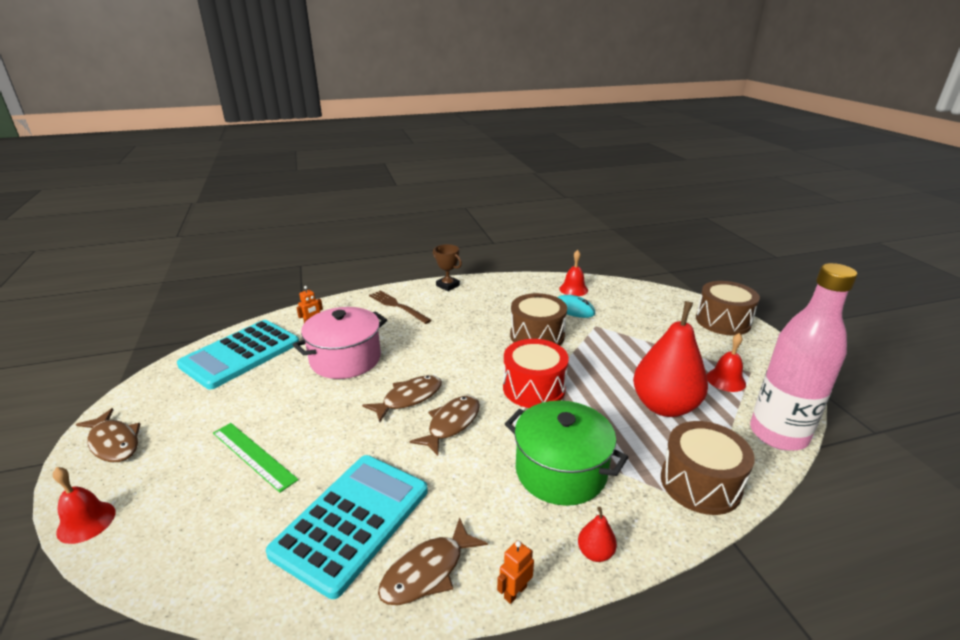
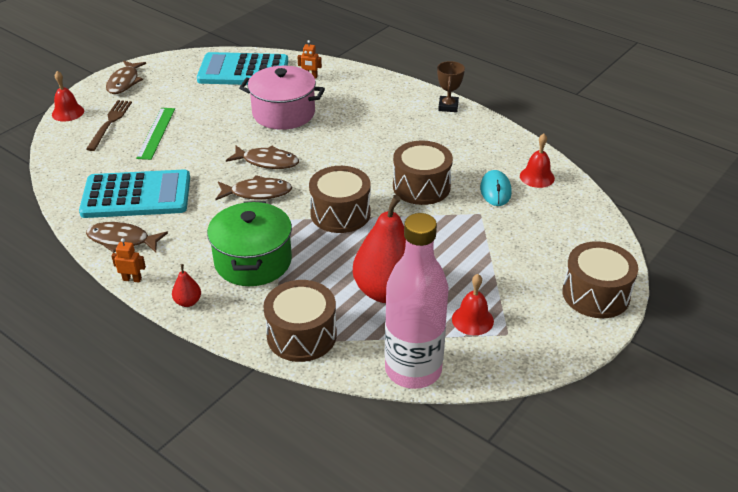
camera: 55 degrees right, 10 degrees up
brown fork [369,291,432,324] -> brown fork moved to [86,100,132,151]
red drum [503,339,569,408] -> brown drum [309,166,371,233]

